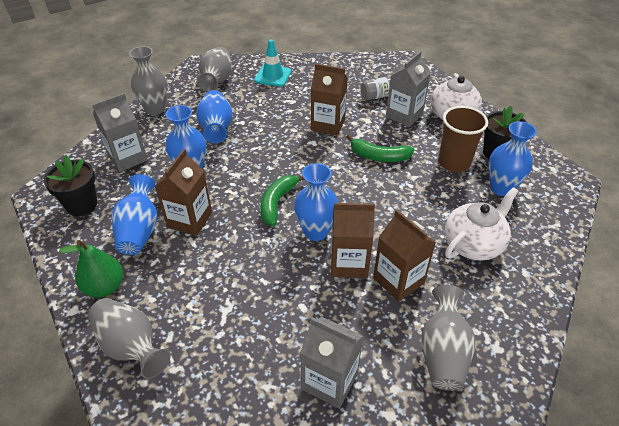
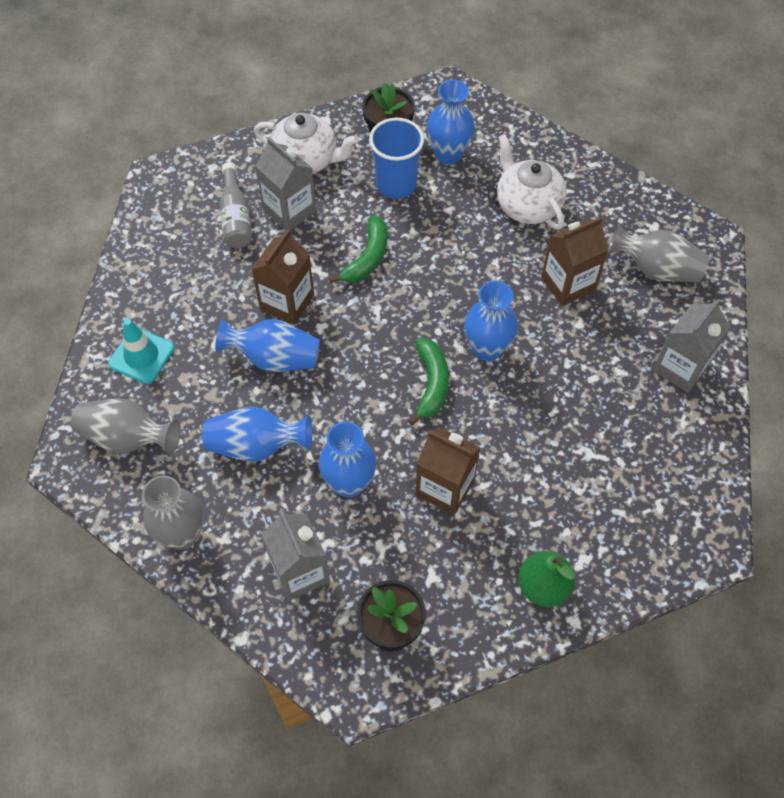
camera: 80 degrees left, 15 degrees up
grey vase [88,298,170,379] -> none
blue vase [112,174,158,255] -> blue vase moved to [215,319,320,372]
green banana [260,175,305,226] -> green banana turned 120 degrees counterclockwise [408,338,449,425]
brown carton [331,203,375,278] -> none
brown cup [438,106,488,172] -> blue cup [369,118,424,199]

